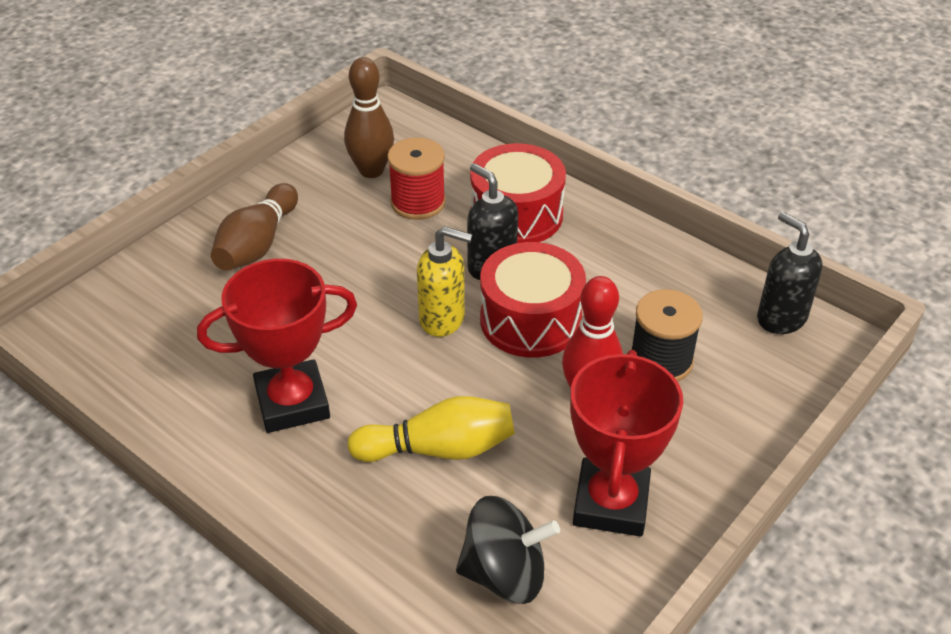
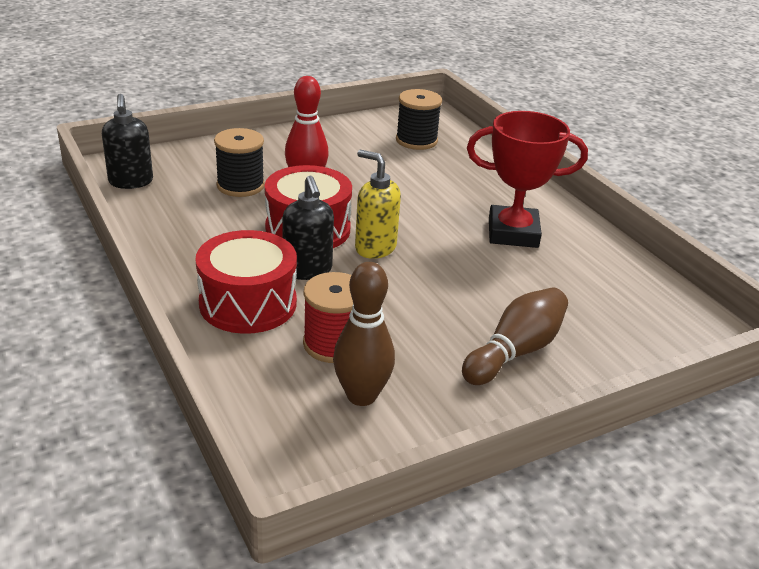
camera: 160 degrees left, 10 degrees down
yellow bowling pin [347,396,515,462] -> none
black spinning top [456,496,560,604] -> black spool [396,89,442,150]
red trophy [570,350,683,537] -> none

